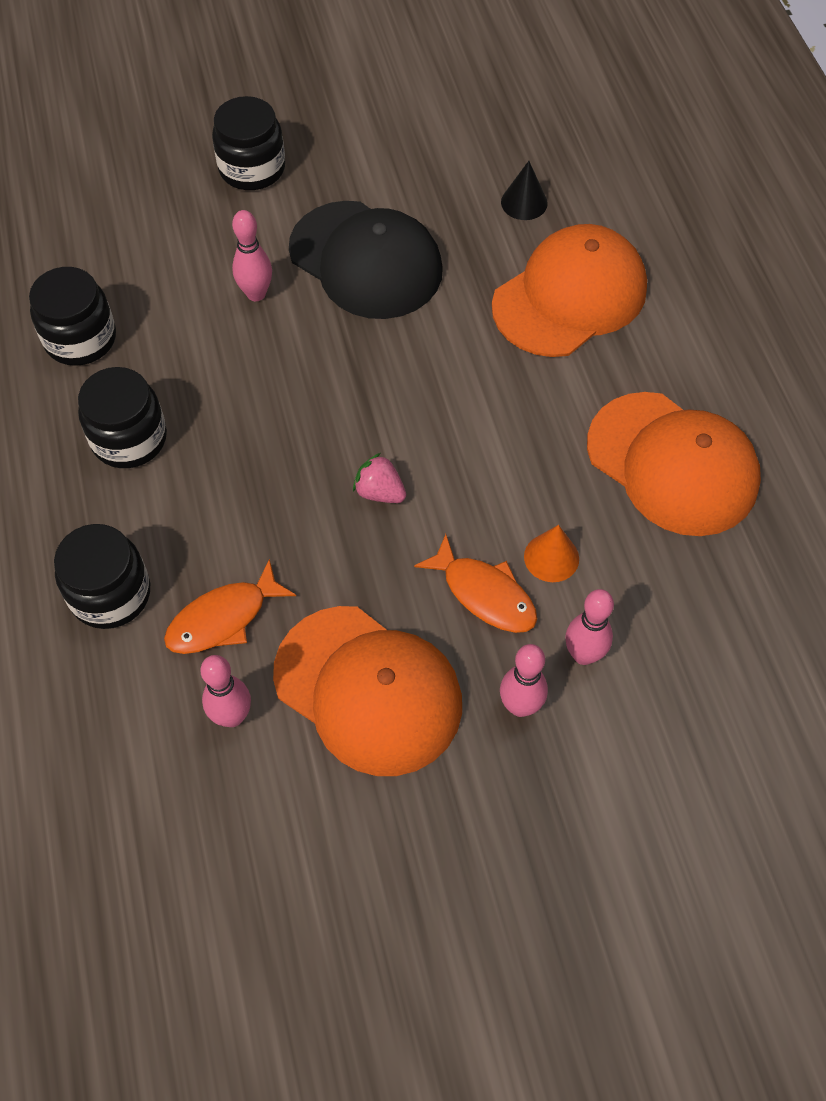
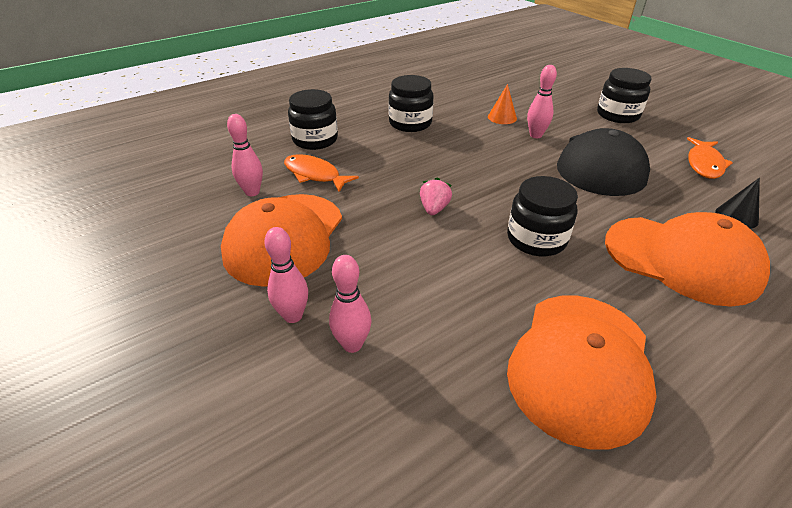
camera: 70 degrees right, 20 degrees down
black jar [29,267,116,366] -> black jar moved to [507,176,578,256]
orange fish [414,534,537,633] -> orange fish moved to [687,137,733,179]
orange cone [524,525,579,582] -> orange cone moved to [488,84,517,124]

